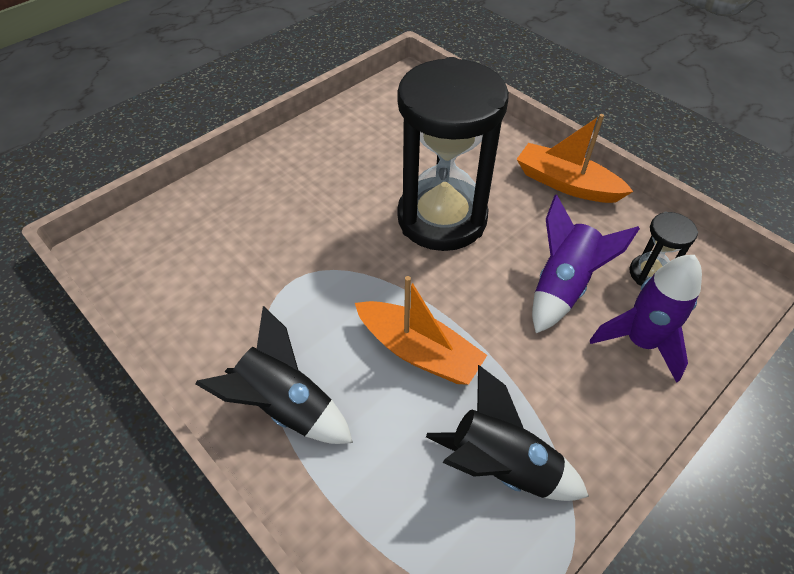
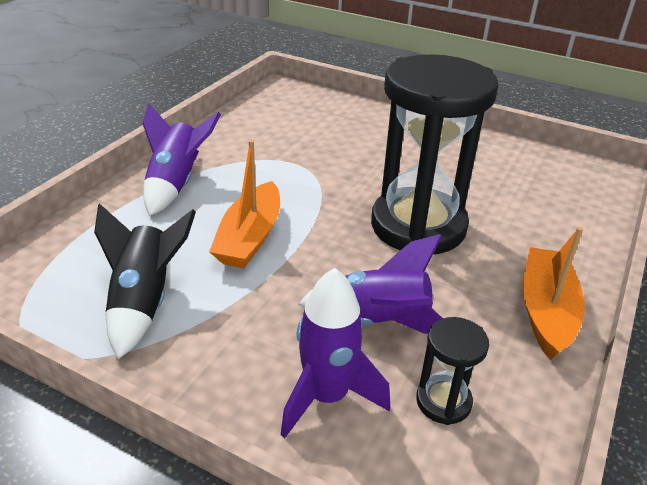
camera: 70 degrees right, 15 degrees down
black rocket [195,306,353,444] -> purple rocket [143,103,221,216]

